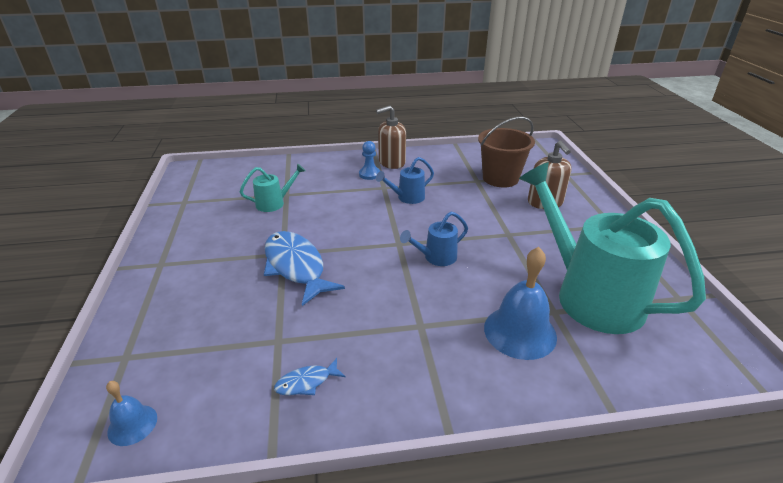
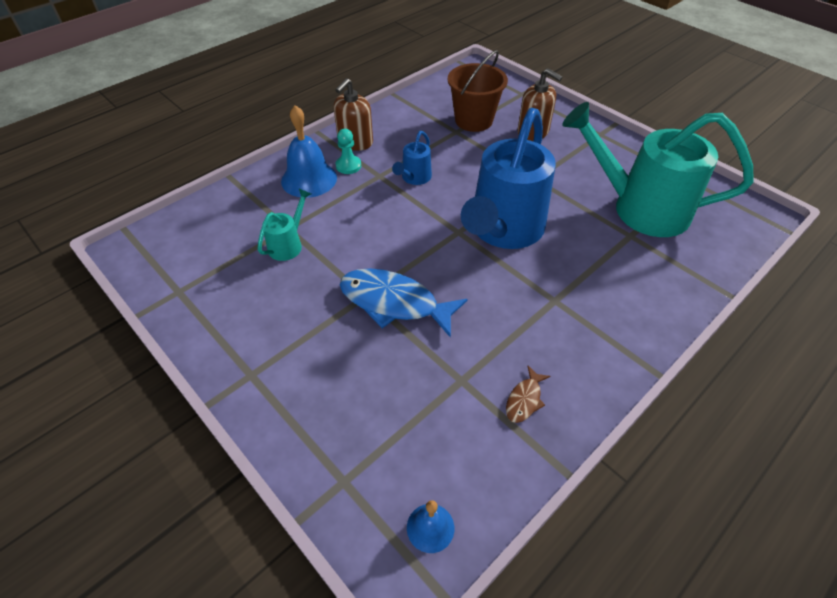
camera: 35 degrees left, 15 degrees up
blue fish [274,358,346,395] -> brown fish [506,366,550,423]
blue pawn [359,141,380,180] -> turquoise pawn [336,129,361,174]
blue watering can [400,211,468,266] -> blue watering can [461,108,556,249], size x2.31
blue bell [484,247,557,360] -> blue bell moved to [281,105,337,198]

